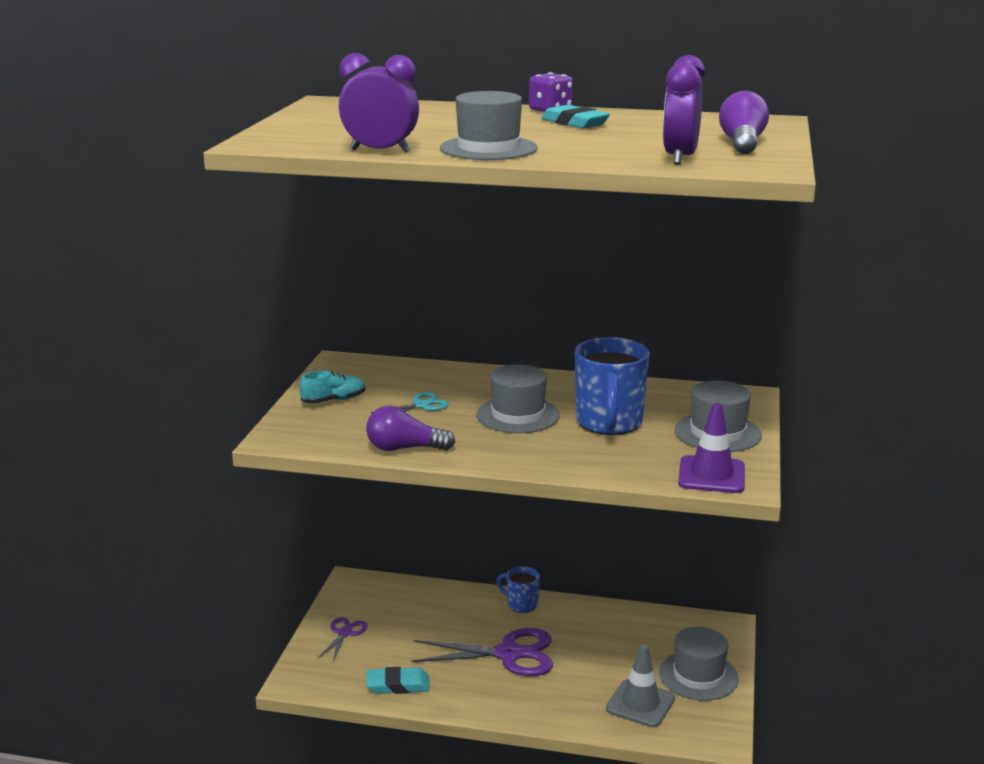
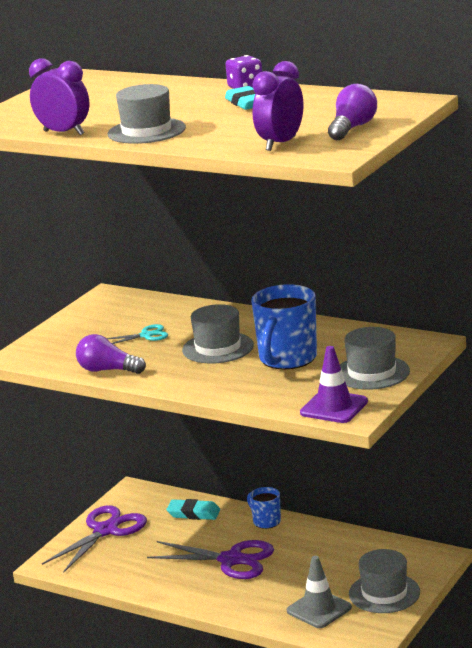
camera: 20 degrees right, 0 degrees up
turquoise shoe [299,371,365,404] -> none
purple scissors [318,617,368,661] -> purple scissors [42,506,147,573], size x1.95
turquoise eraser [366,667,430,694] -> turquoise eraser moved to [166,499,220,520]

